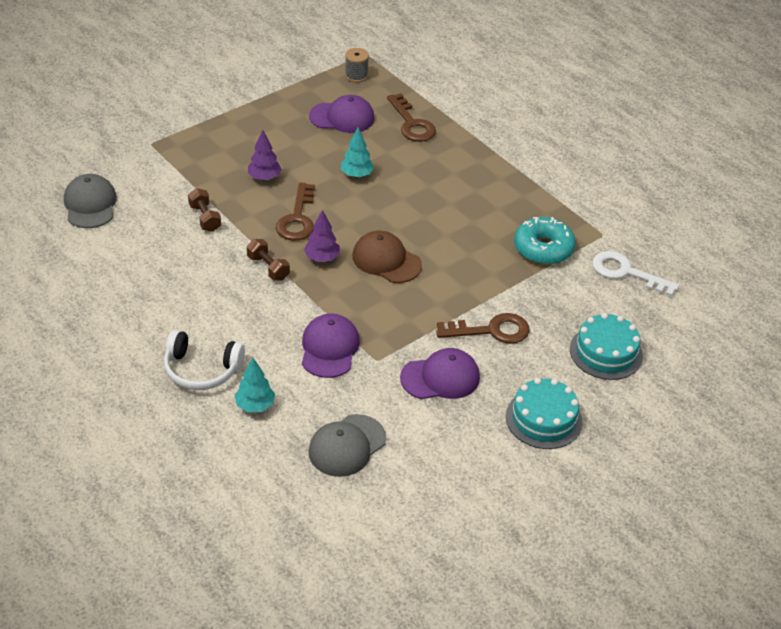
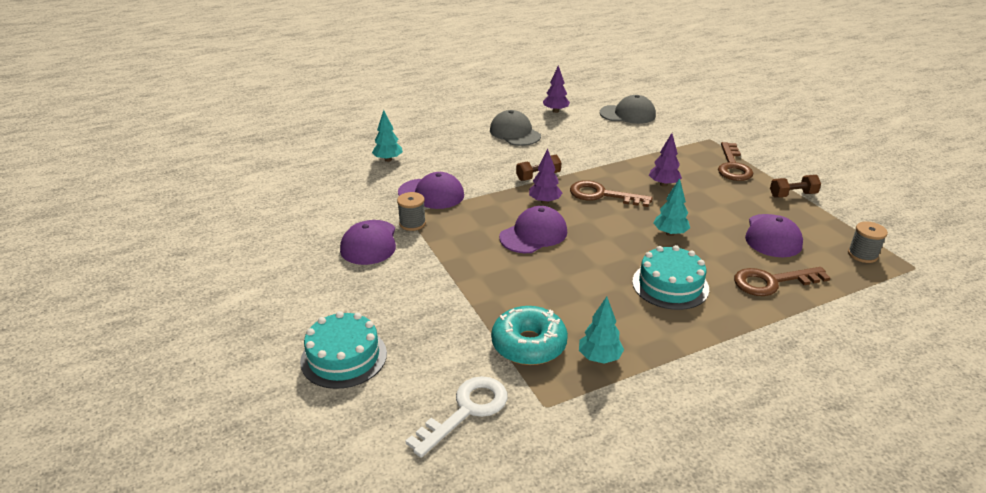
camera: 105 degrees right, 10 degrees down
white headphones [164,330,245,390] -> none
brown dumbbell [188,188,221,232] -> brown dumbbell moved to [770,175,821,198]
grey cap [308,414,386,477] -> grey cap moved to [490,110,541,146]
brown cap [352,231,422,283] -> purple cap [499,206,567,253]
brown key [436,313,530,344] -> brown key moved to [718,142,754,181]
turquoise cake [506,378,583,449] -> turquoise cake moved to [632,245,709,310]
none -> grey spool [397,192,426,231]
none -> purple tree [543,65,570,113]
none -> turquoise tree [579,297,624,364]

